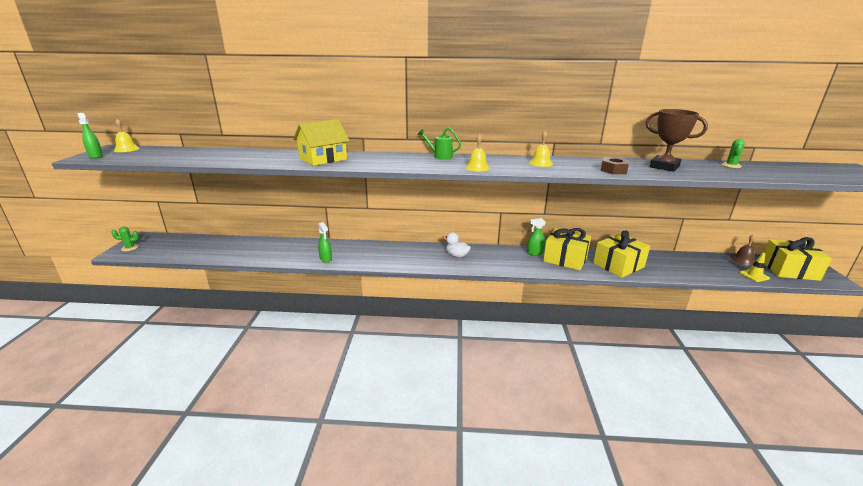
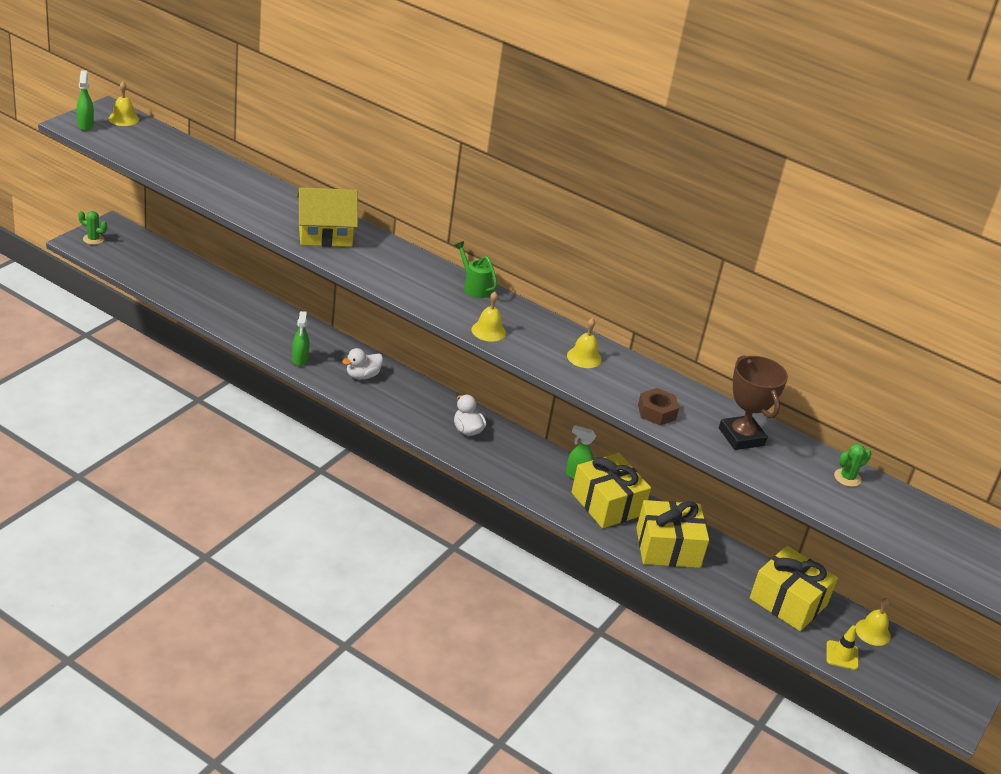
camera: 25 degrees right, 10 degrees up
brown bell [731,234,755,266] -> yellow bell [856,598,891,646]
yellow gift [764,237,832,281] -> yellow gift moved to [750,546,838,631]
none -> white duck [342,348,383,379]

